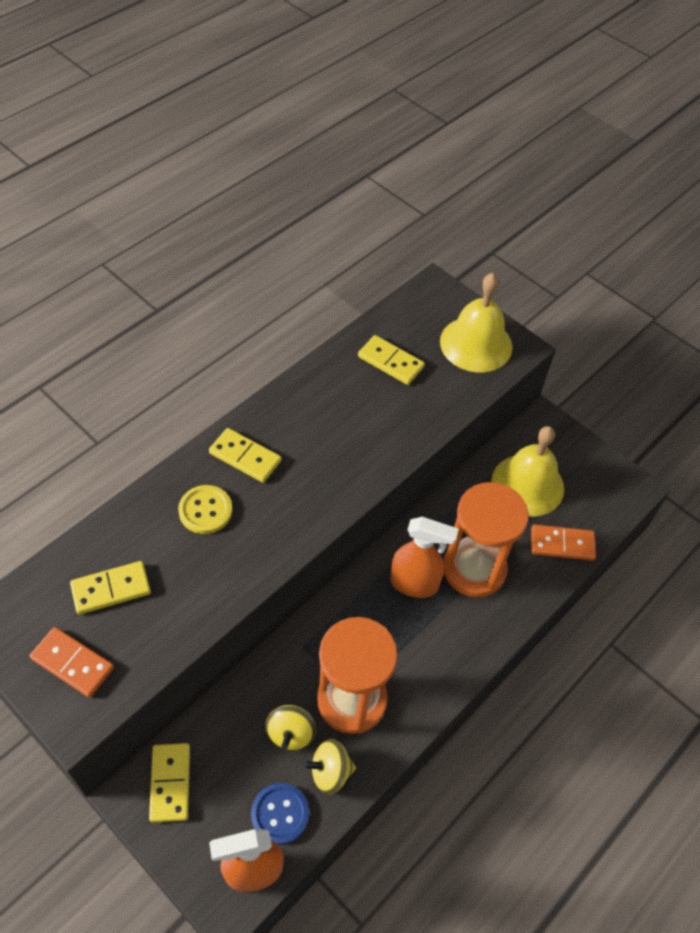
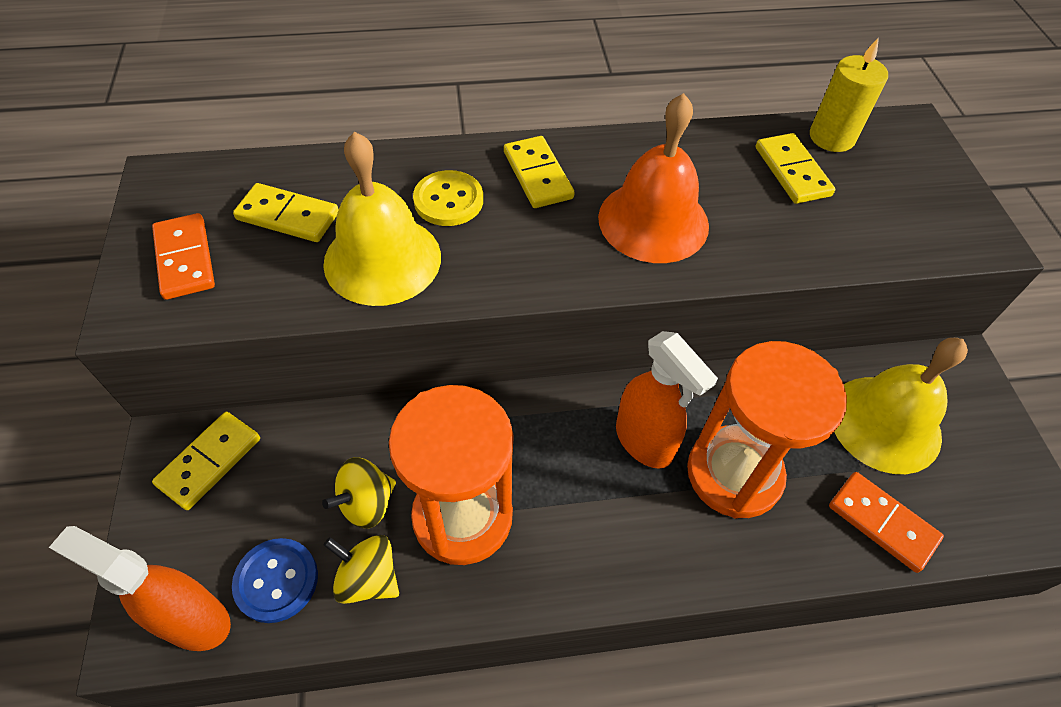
camera: 40 degrees right, 0 degrees up
yellow bell [440,273,513,372] -> yellow bell moved to [323,132,441,306]
none -> orange bell [598,93,709,263]
none -> yellow candle [810,37,888,152]

